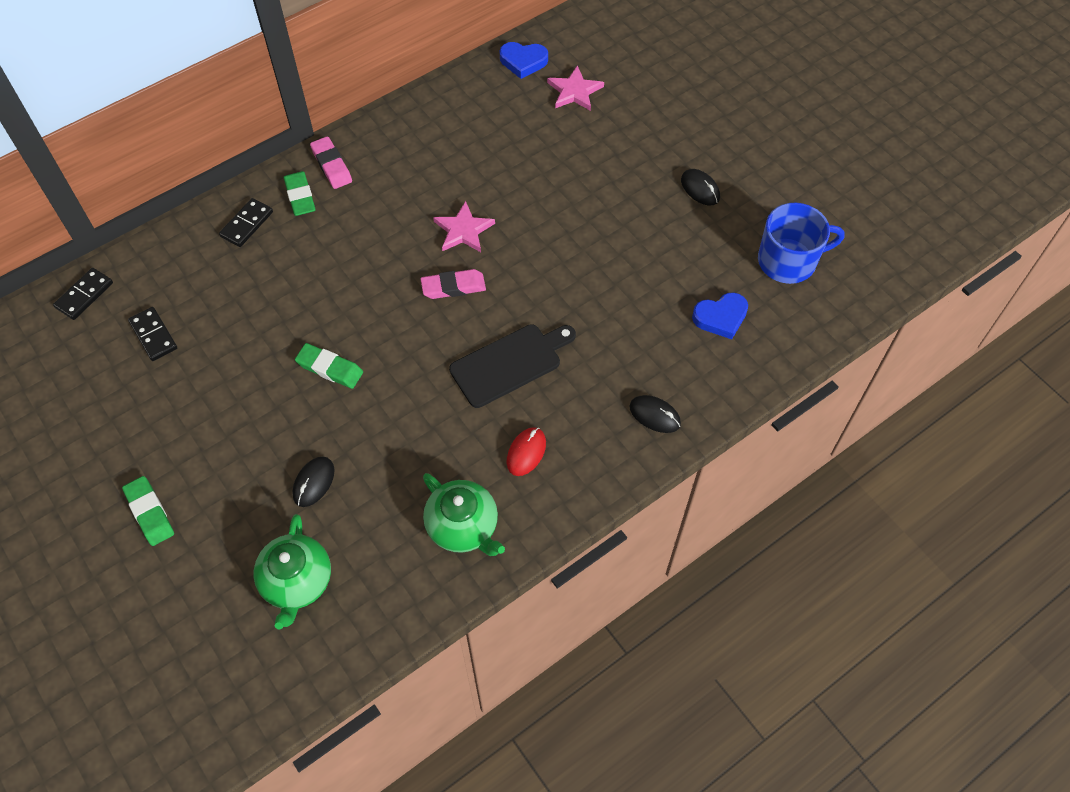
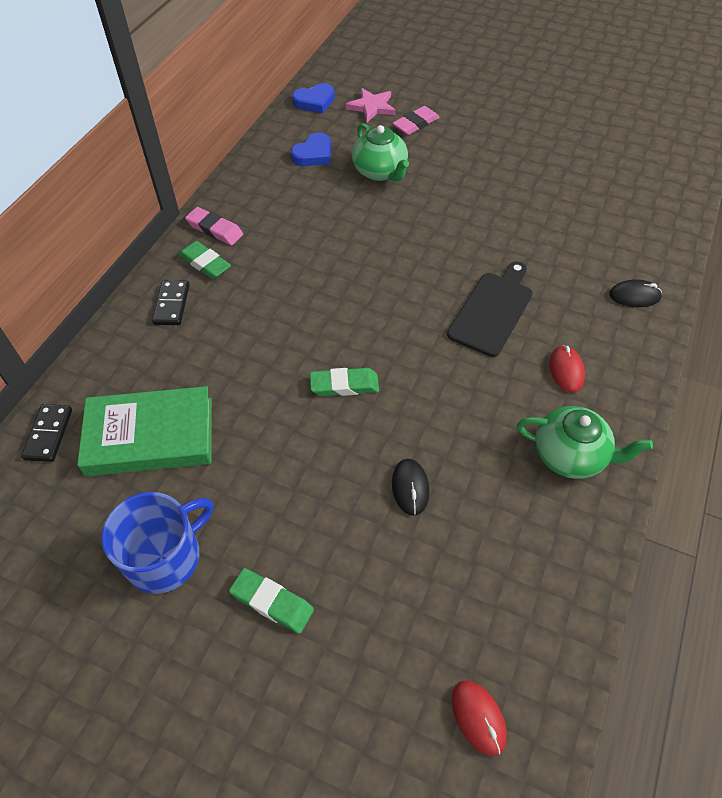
camera: 30 degrees left, 5 degrees down
black domino [128,307,177,361] -> green book [77,386,212,477]
green teapot [254,514,331,629] -> green teapot moved to [352,123,409,181]
pink eraser [421,269,486,299] -> pink eraser moved to [392,106,440,135]
pink star [433,201,495,252] -> none
black mouse [681,169,720,205] -> none
blue heart [692,292,748,339] -> blue heart moved to [291,132,331,166]
blue mug [758,203,845,284] -> blue mug moved to [101,492,214,594]
none -> red mouse [452,680,507,756]

